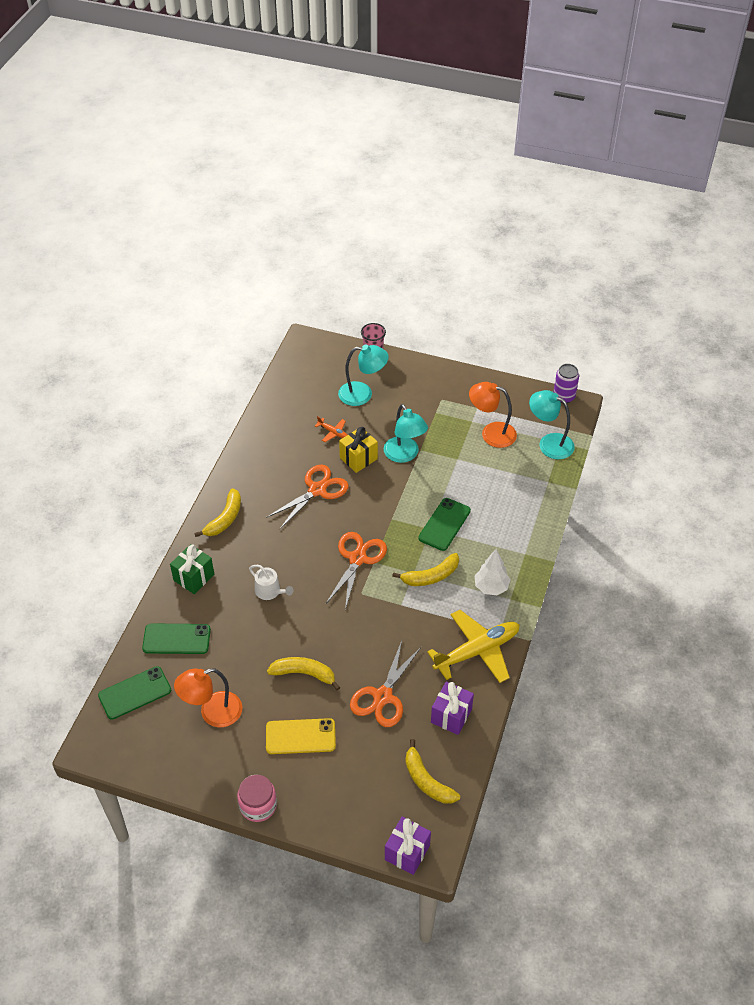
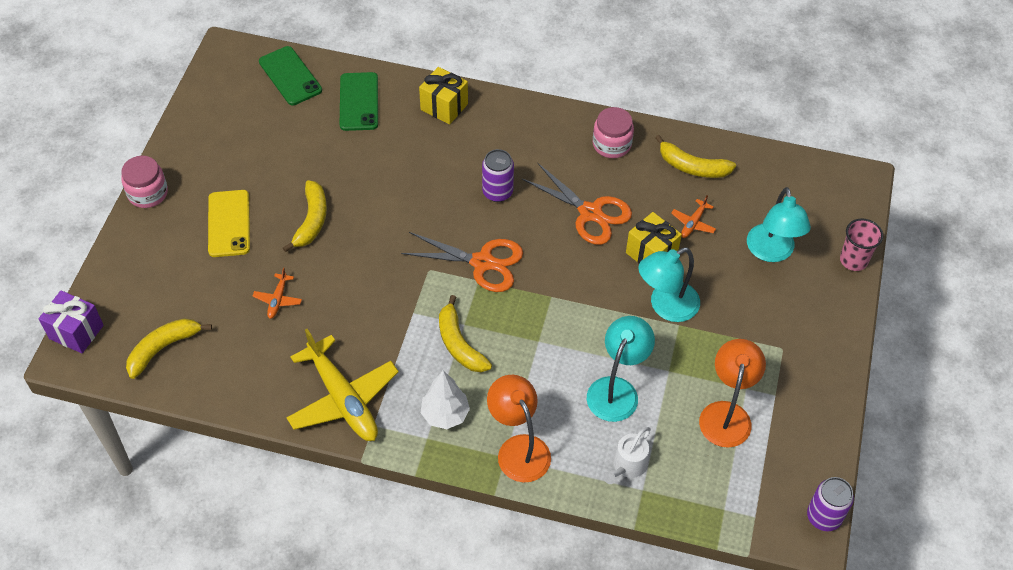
camera: 85 degrees right, 5 degrees up
green gift [170,544,214,594] -> yellow gift [419,67,468,125]
orange lamp [174,668,242,727] -> orange lamp moved to [487,375,551,482]
yellow banana [194,488,241,537] -> yellow banana moved to [655,135,736,178]
white watering can [249,565,293,600] -> white watering can moved to [603,427,651,484]
orange scissors [350,640,422,727] -> orange plane [253,267,302,319]
green phone [418,498,471,551] -> none
purple gift [431,681,474,735] -> none
turquoise lamp [529,390,575,459] -> turquoise lamp moved to [587,316,655,422]
none -> purple can [482,149,514,202]
none -> pink jar [593,107,634,158]

